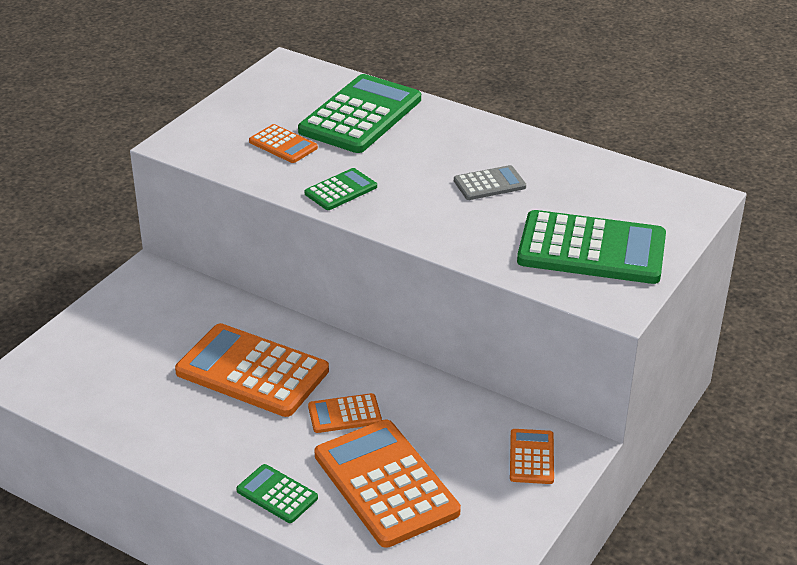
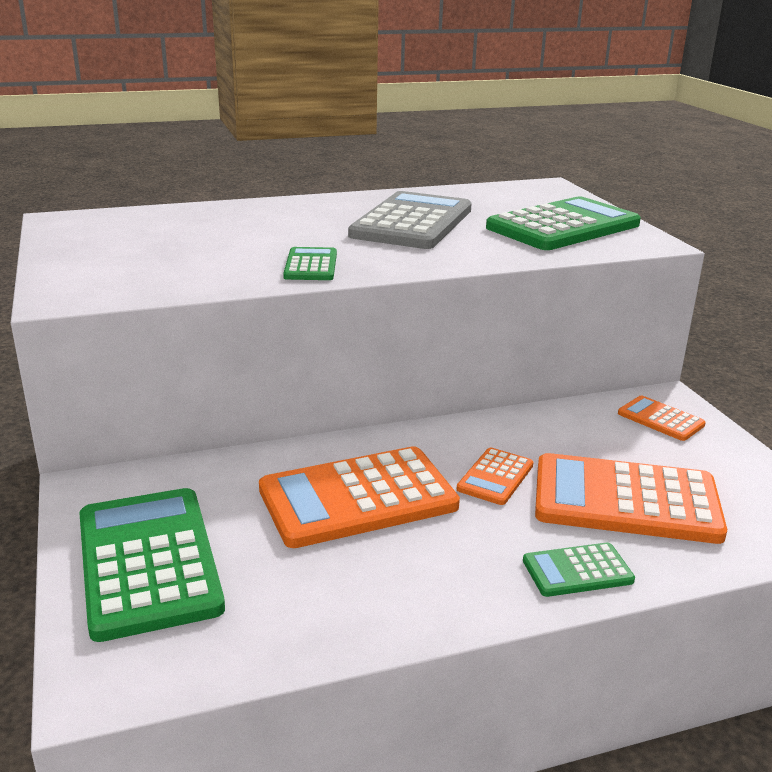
camera: 50 degrees left, 10 degrees down
orange calculator [249,124,318,163] -> none
green calculator [298,74,421,153] -> green calculator moved to [80,488,225,642]
grey calculator [454,165,526,200] -> grey calculator [348,191,472,249], size x2.04

